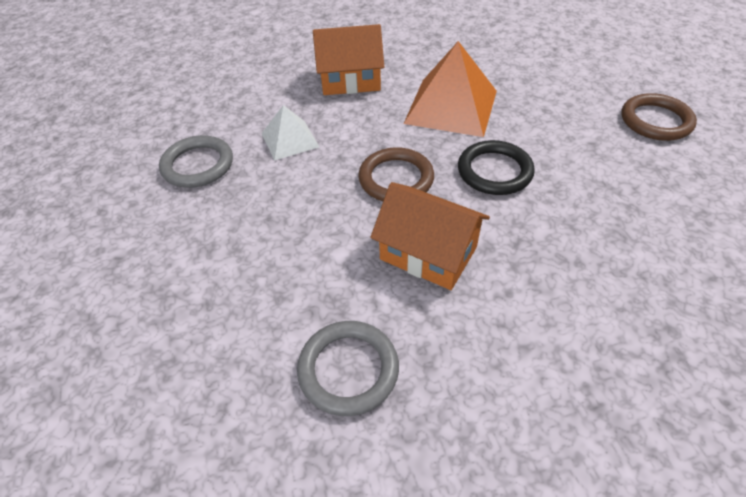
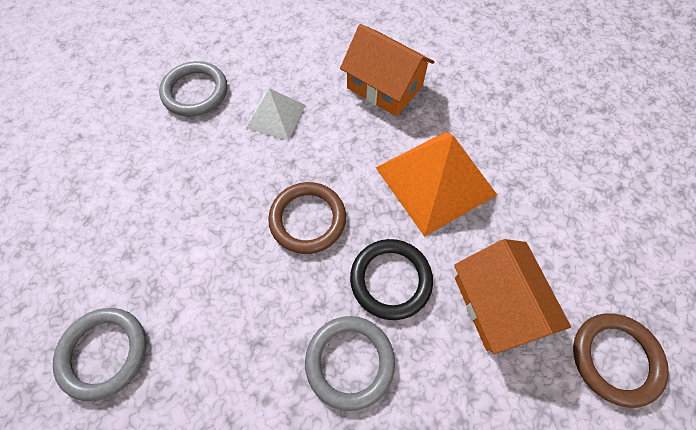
camera: 40 degrees right, 15 degrees up
orange house [370,182,490,290] -> orange house moved to [454,239,571,354]
none -> grey ring [305,316,395,411]

